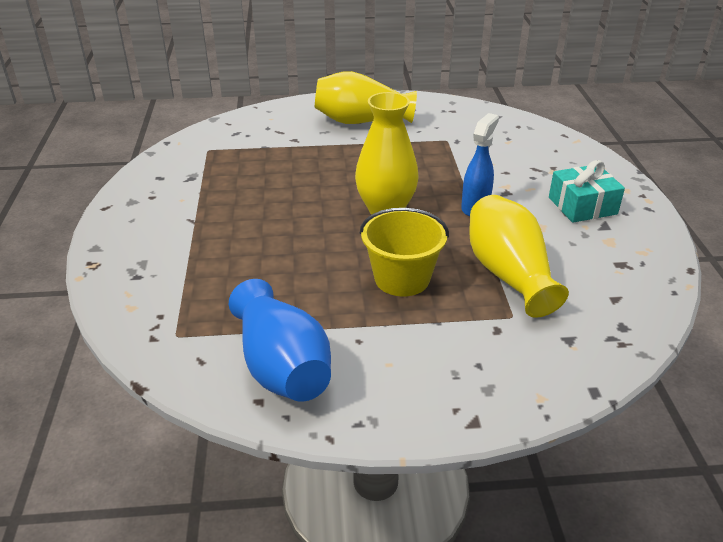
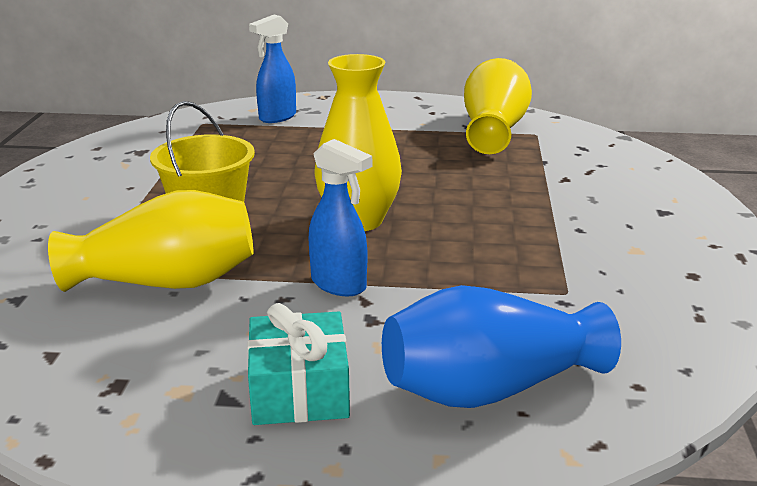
camera: 100 degrees right, 10 degrees down
blue vase [229,279,331,402] -> blue vase moved to [382,285,621,408]
yellow vase [315,71,417,124] -> yellow vase moved to [464,58,532,154]
none -> blue spray bottle [249,15,296,123]

